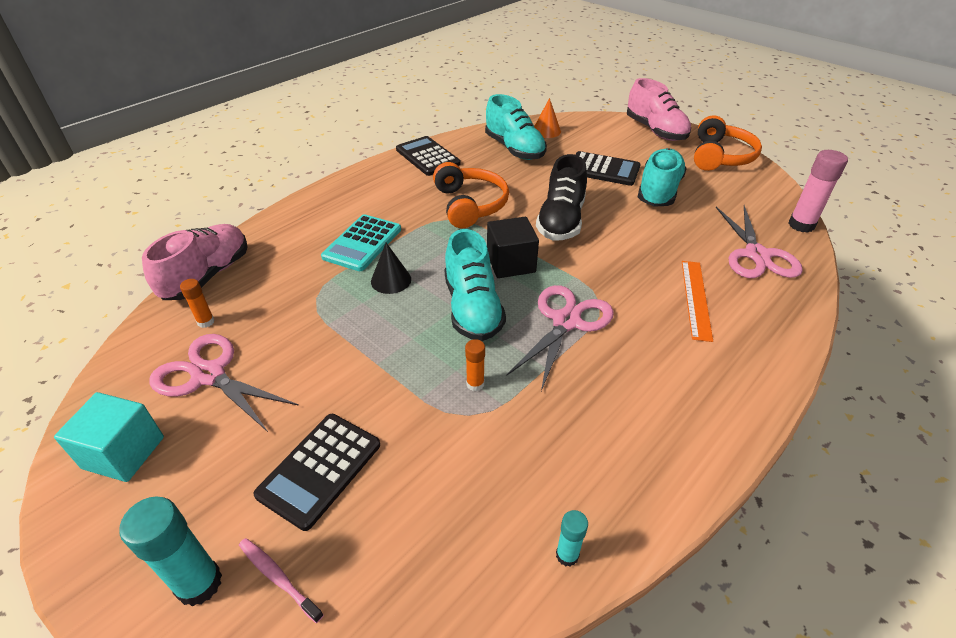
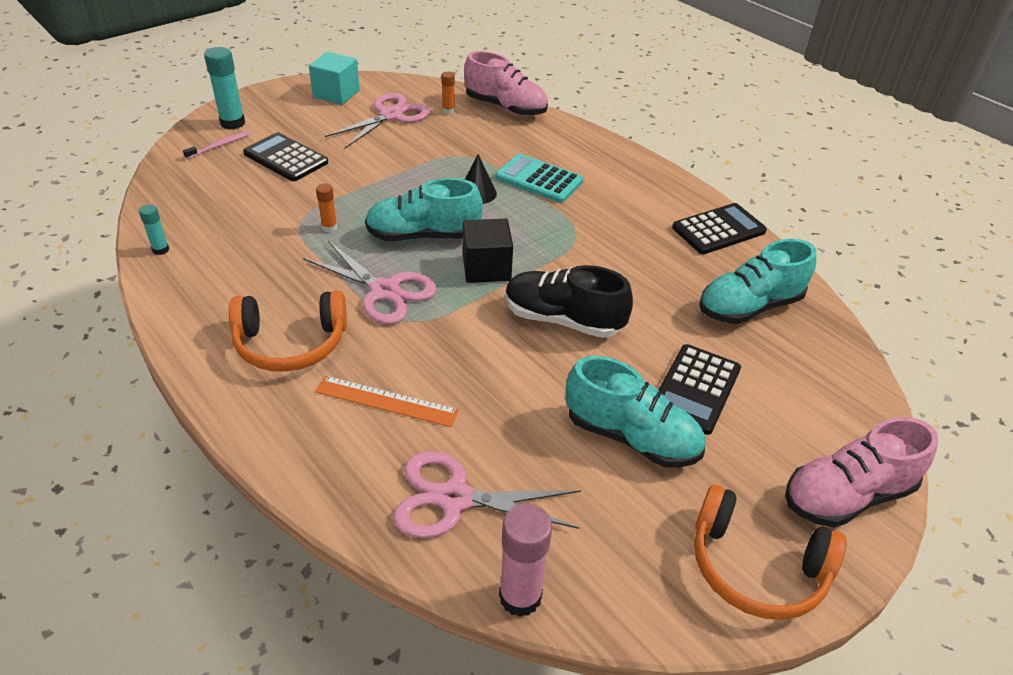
camera: 95 degrees right, 0 degrees up
orange headphones [433,162,509,228] -> orange headphones moved to [229,291,347,372]
orange cone [534,98,561,138] -> none

